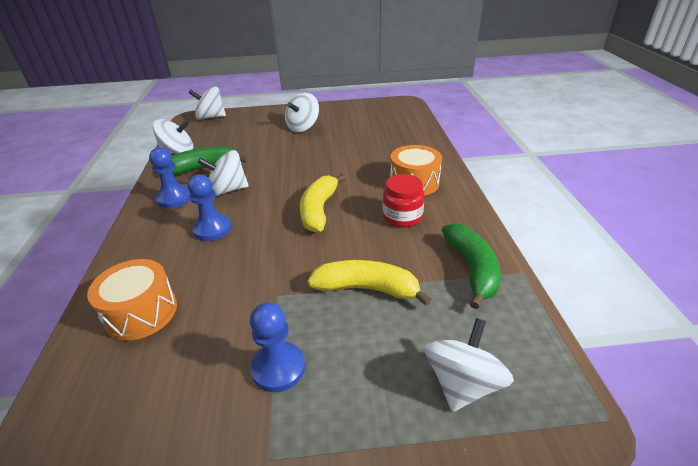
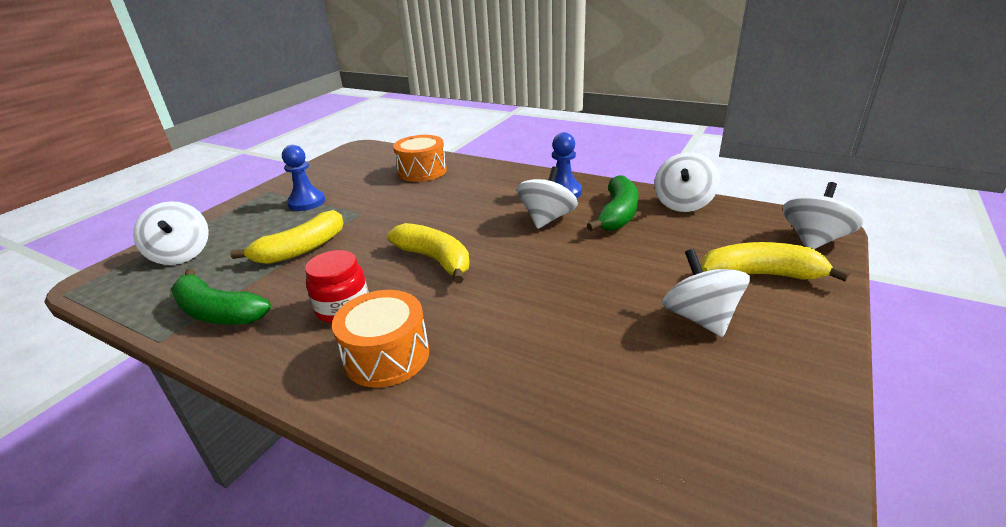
camera: 125 degrees right, 5 degrees down
blue pawn [188,174,231,241] -> none
none -> yellow banana [701,242,850,282]

